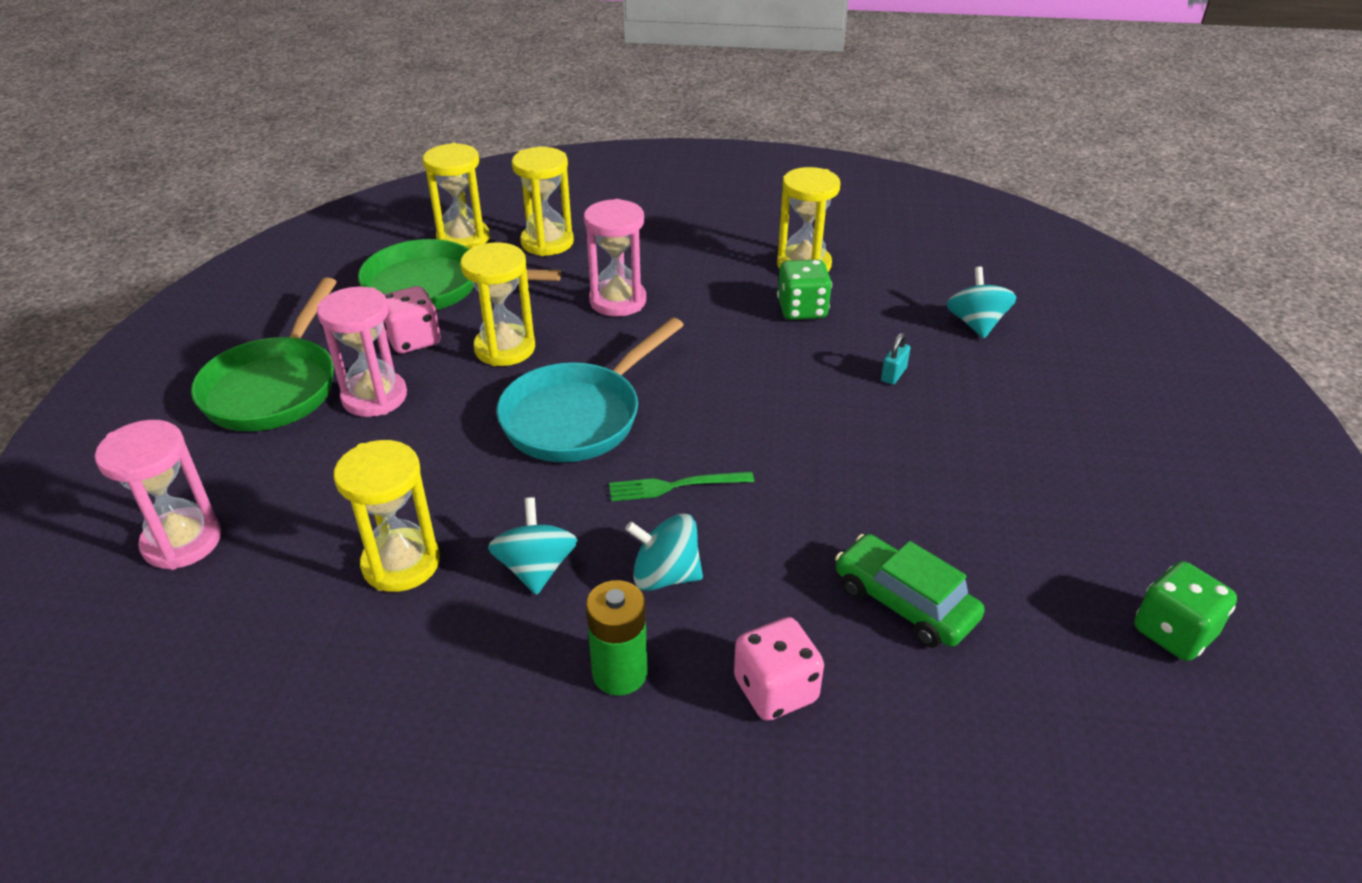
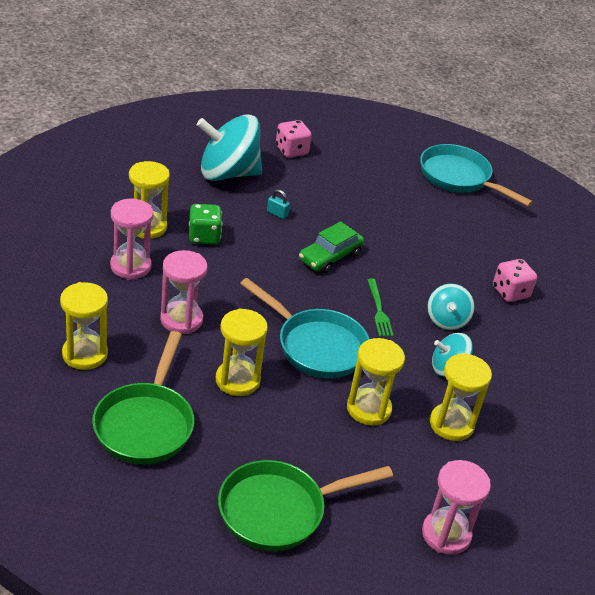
camera: 95 degrees left, 0 degrees up
green pan [191,278,337,431] -> green pan turned 150 degrees clockwise [218,460,393,551]
pink hourglass [317,287,407,417] -> pink hourglass moved to [110,199,153,280]
pink dice [383,286,441,353] -> pink dice moved to [276,120,312,158]
yellow hourglass [423,143,490,249] -> yellow hourglass moved to [347,338,405,426]
green battery [586,580,648,695] -> none
green car [835,534,985,648] -> green car moved to [299,221,364,273]
turquoise spinning top [946,267,1016,338] -> turquoise spinning top [197,114,262,181], size x1.92
green dice [1134,561,1237,661] -> turquoise pan [420,144,533,207]

